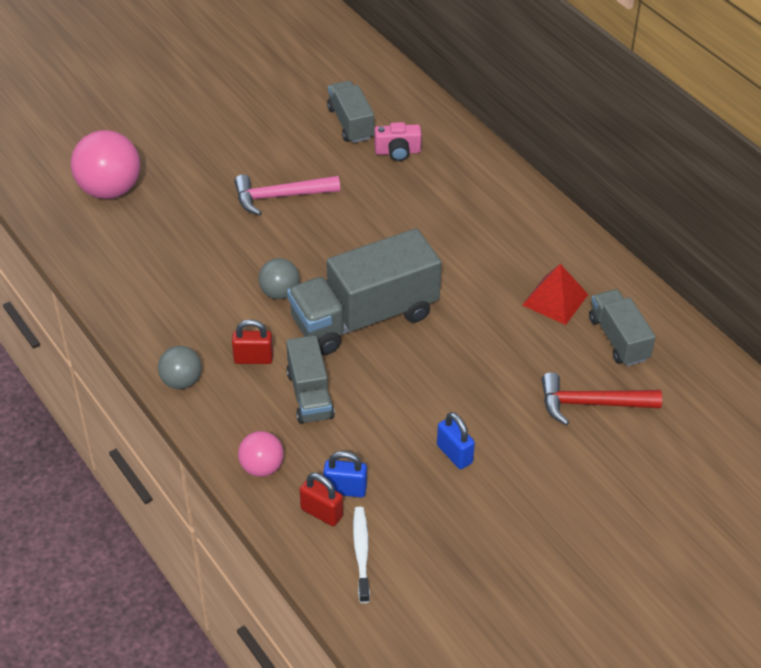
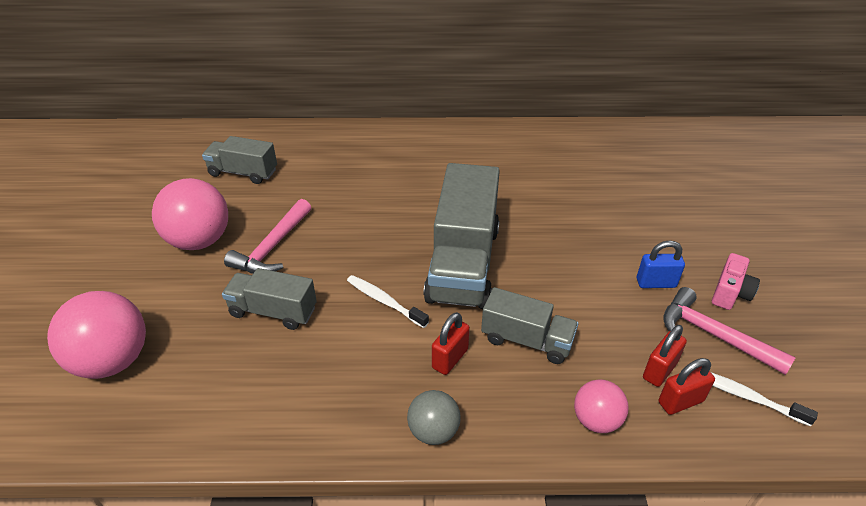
camera: 55 degrees left, 5 degrees down
grey ball [258,258,299,299] -> white toothbrush [347,275,429,328]
blue padlock [323,451,367,497] -> red padlock [643,325,687,387]
pink camera [374,122,422,161] -> pink camera moved to [712,253,760,310]
red pyramid [522,264,588,325] -> none
red hammer [542,372,662,426] -> none
grey truck [589,289,655,366] -> grey truck moved to [222,268,317,330]
none -> pink ball [152,178,228,250]
none -> pink hammer [663,287,796,375]

